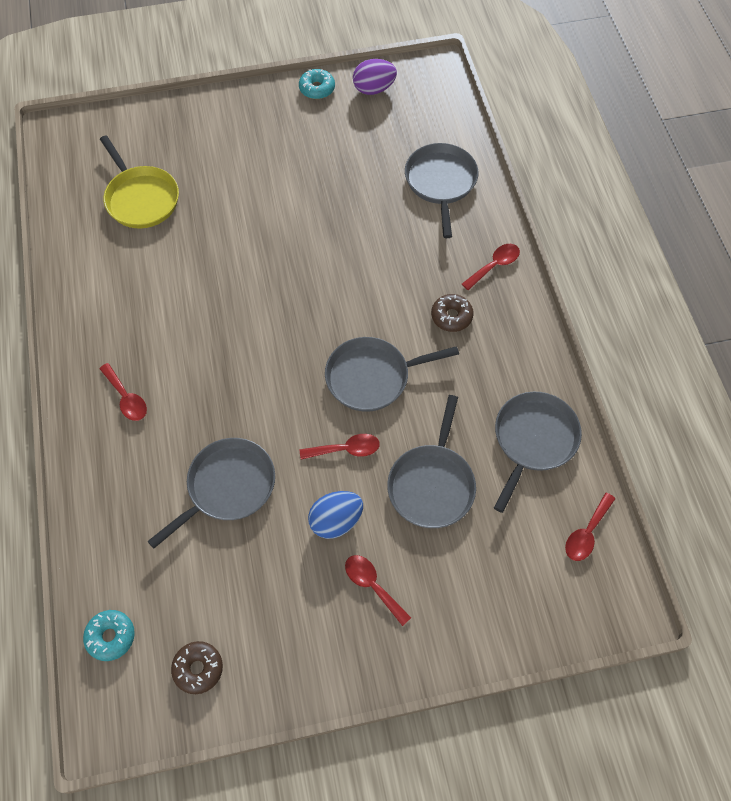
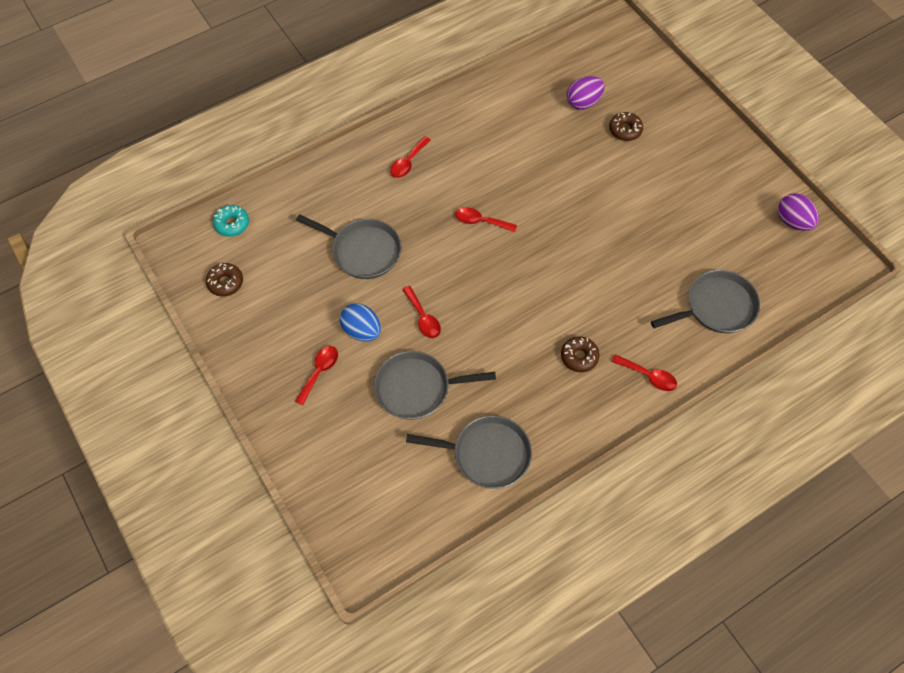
camera: 70 degrees right, 0 degrees up
yellow pan [100,135,179,228] -> purple egg [567,76,605,110]
turquoise donut [299,69,335,99] -> none
grey pan [325,337,459,412] -> none
red spoon [565,492,616,561] -> red spoon moved to [455,207,517,232]
none -> brown donut [609,112,643,141]

